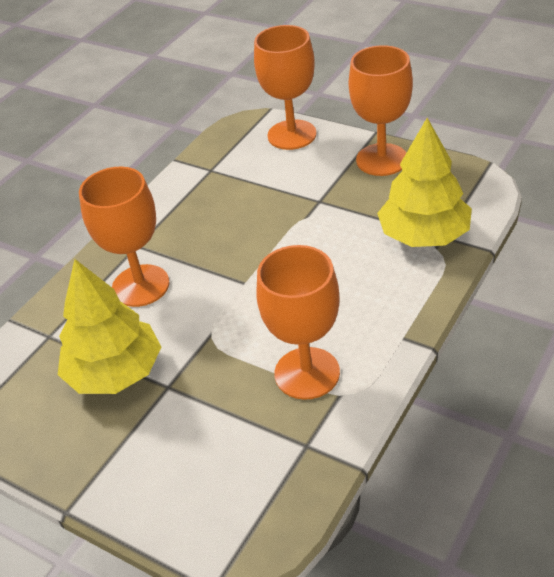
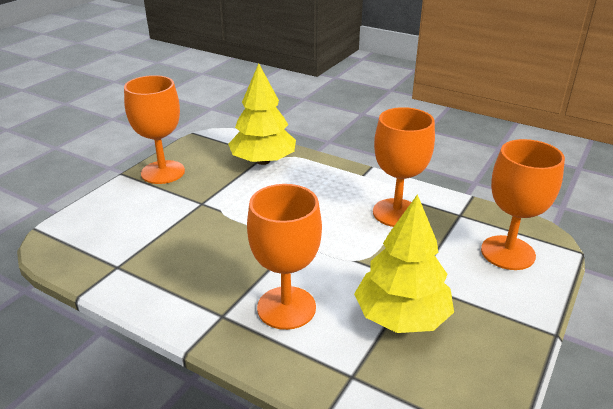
camera: 95 degrees left, 10 degrees down
orange goblet [254,25,316,150] -> orange goblet moved to [481,139,565,270]

